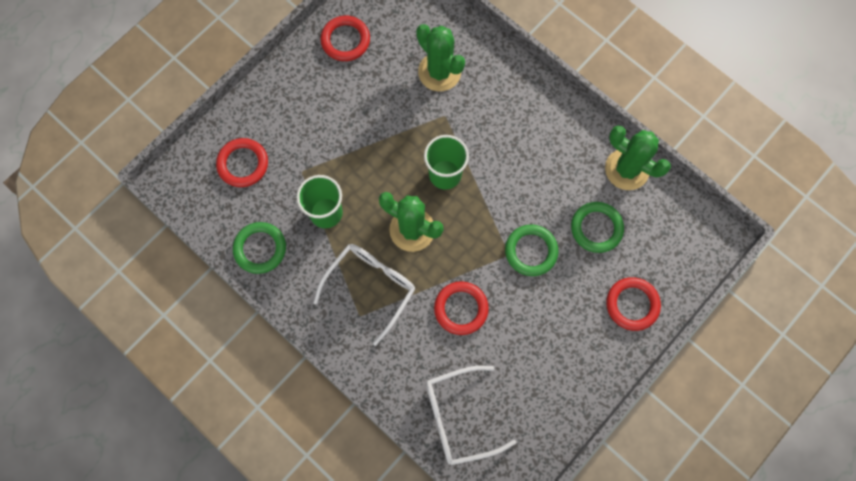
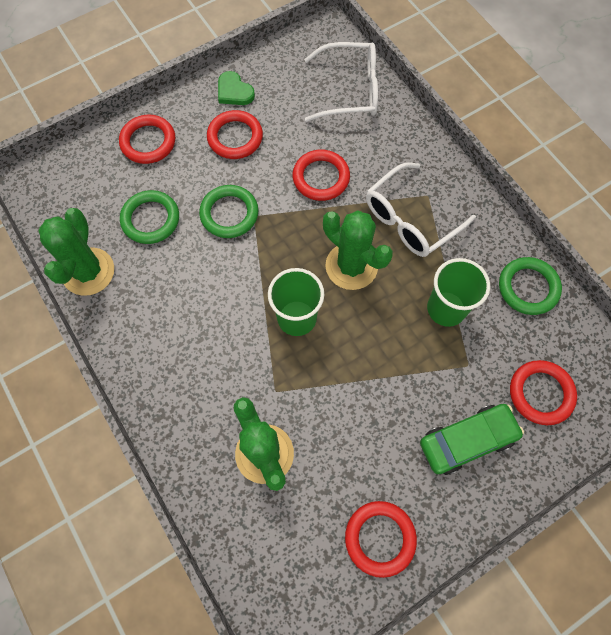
camera: 165 degrees left, 5 degrees down
green cactus [605,125,671,190] -> green cactus turned 45 degrees clockwise [38,208,114,296]
none -> red ring [207,110,263,159]
none -> green heart [218,71,255,105]
none -> green car [420,404,524,475]

